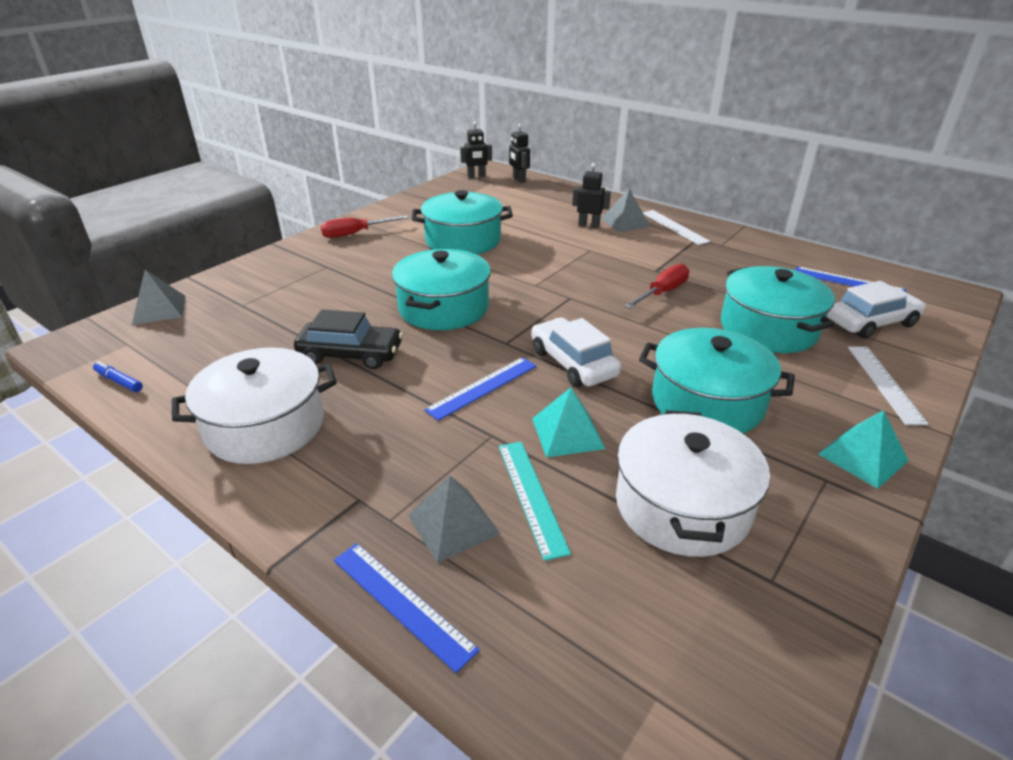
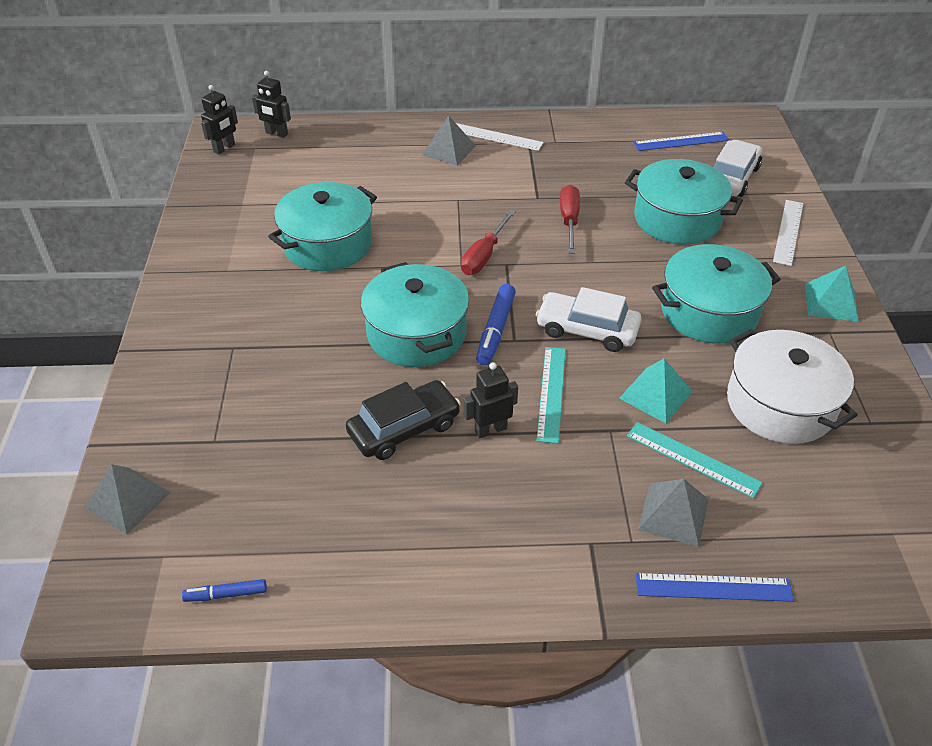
camera: 40 degrees left, 10 degrees up
white pot [172,348,337,464] -> none
red screwdriver [320,216,408,238] -> red screwdriver moved to [461,209,516,275]
blue ruler [424,357,537,421] -> turquoise ruler [536,347,566,444]
black robot [572,163,611,228] -> black robot moved to [463,362,518,438]
white ruler [848,347,929,425] -> white ruler turned 60 degrees clockwise [773,200,803,266]
none -> blue marker [476,284,516,365]

